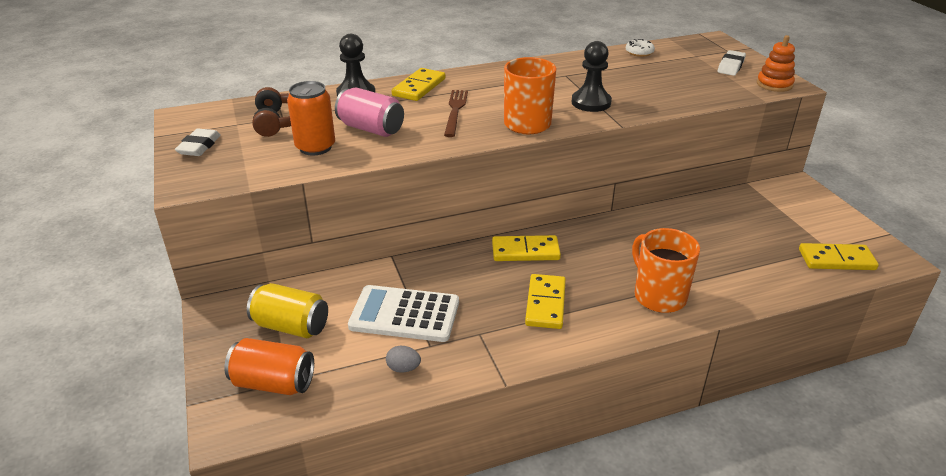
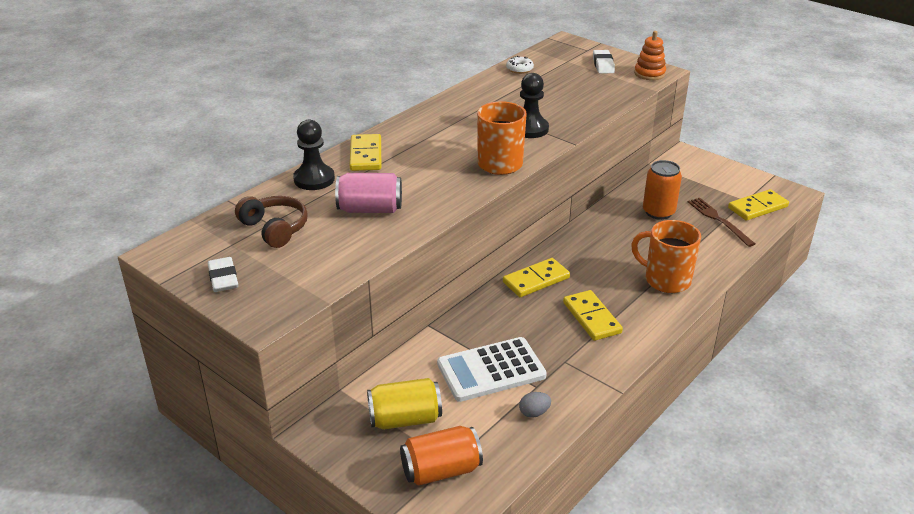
camera: 30 degrees left, 0 degrees up
orange can [287,81,335,155] -> orange can moved to [643,160,682,220]
brown fork [444,90,468,137] -> brown fork moved to [688,198,755,247]

